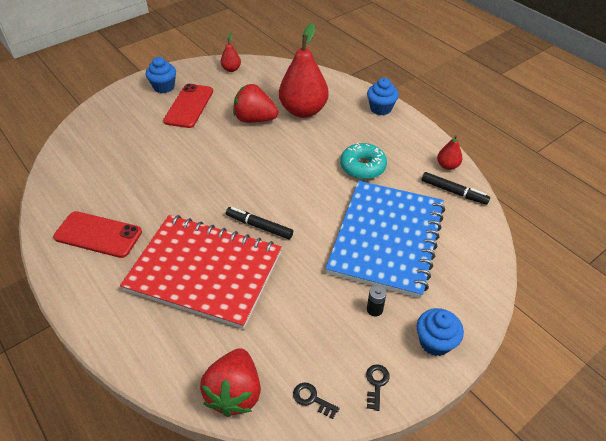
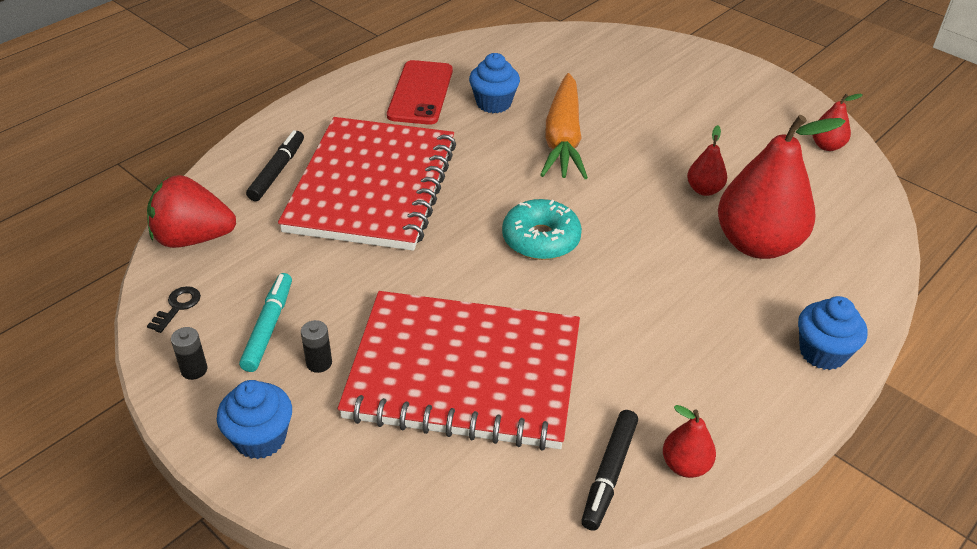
camera: 80 degrees right, 5 degrees down
blue cupcake [146,57,176,93] -> blue cupcake moved to [469,53,520,113]
red phone [163,84,213,128] -> none
black marker [226,207,293,239] -> black marker moved to [246,130,304,201]
red strawberry [233,84,278,123] -> red pear [687,125,727,196]
blue notebook [326,181,445,298] -> red notebook [338,291,580,450]
turquoise donut [340,143,387,179] -> turquoise donut moved to [502,199,582,260]
black key [366,364,390,411] -> black battery [171,327,207,380]
none -> turquoise marker [239,273,292,372]
none -> orange carrot [540,73,588,179]

